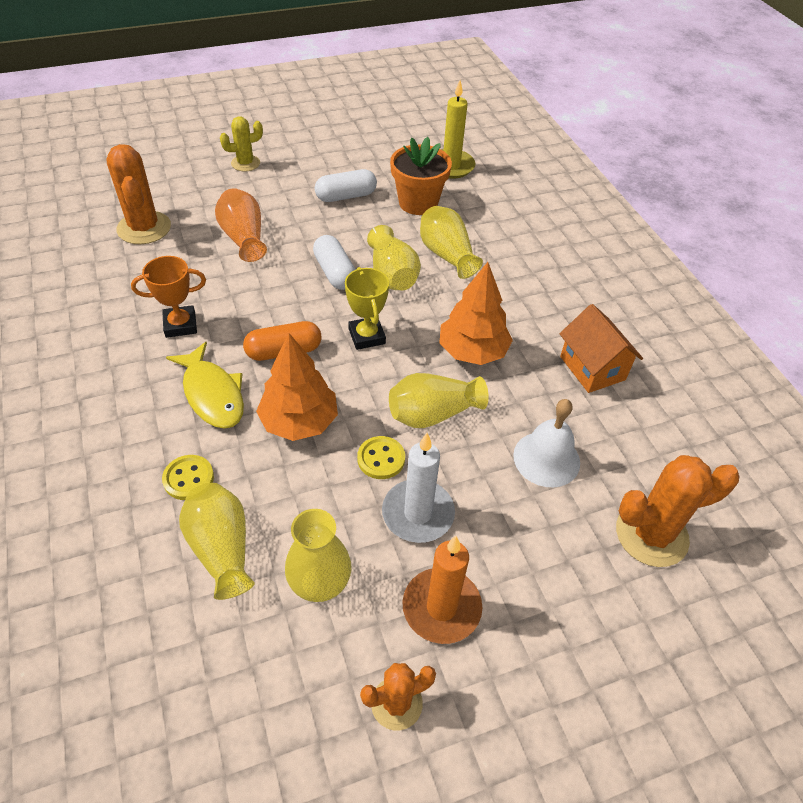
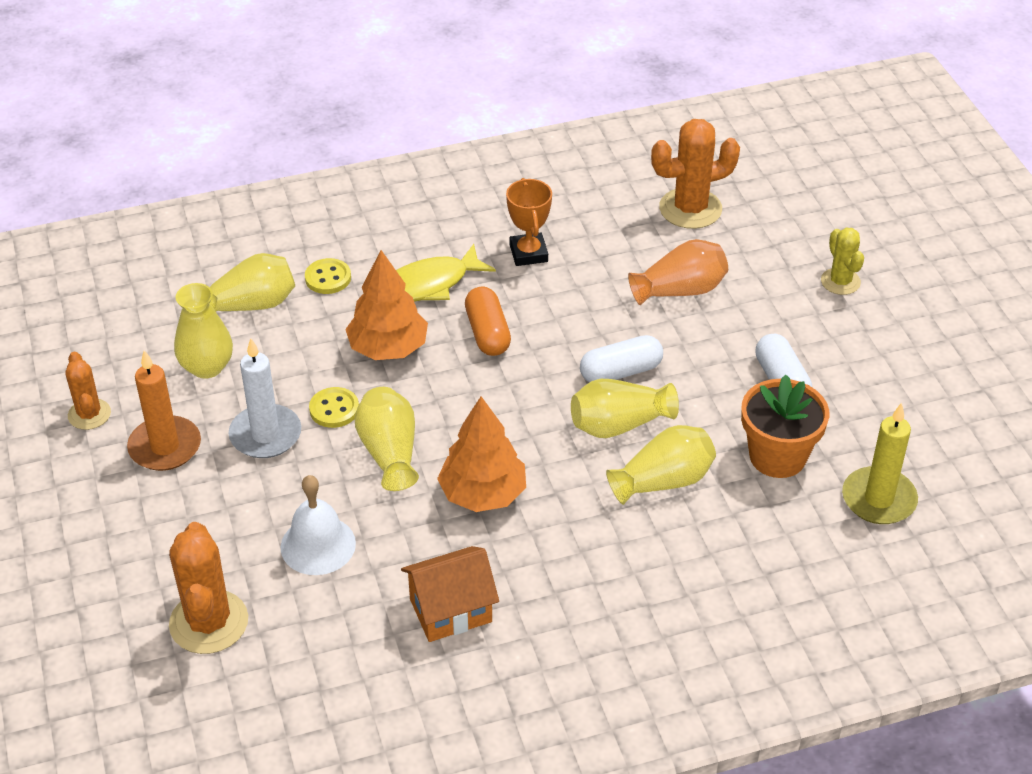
camera: 95 degrees right, 5 degrees down
yellow trophy [345,267,389,350] -> none

